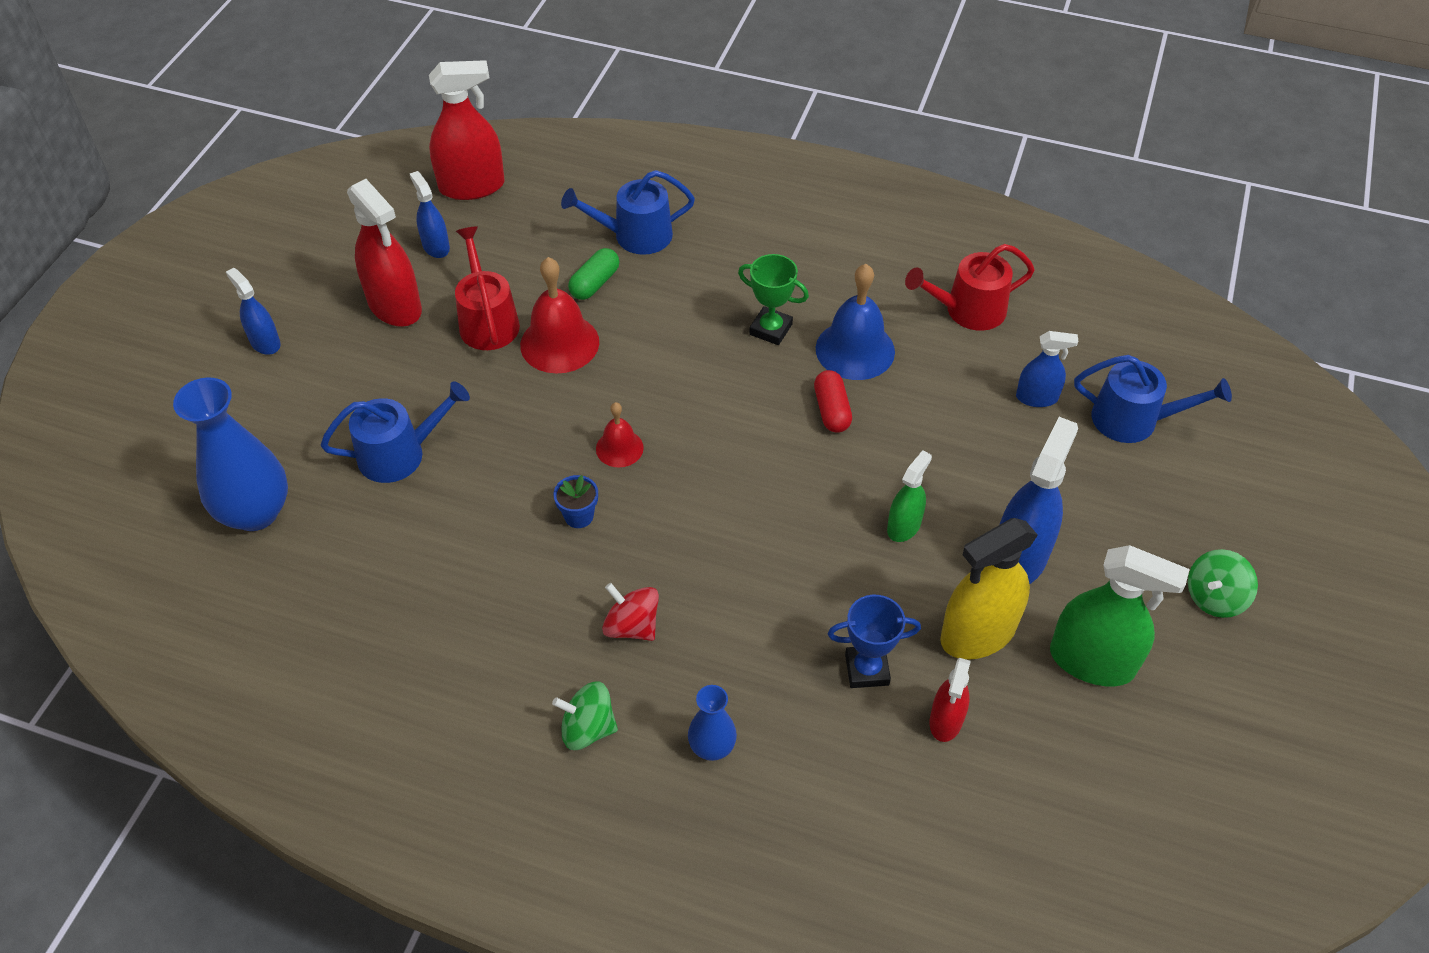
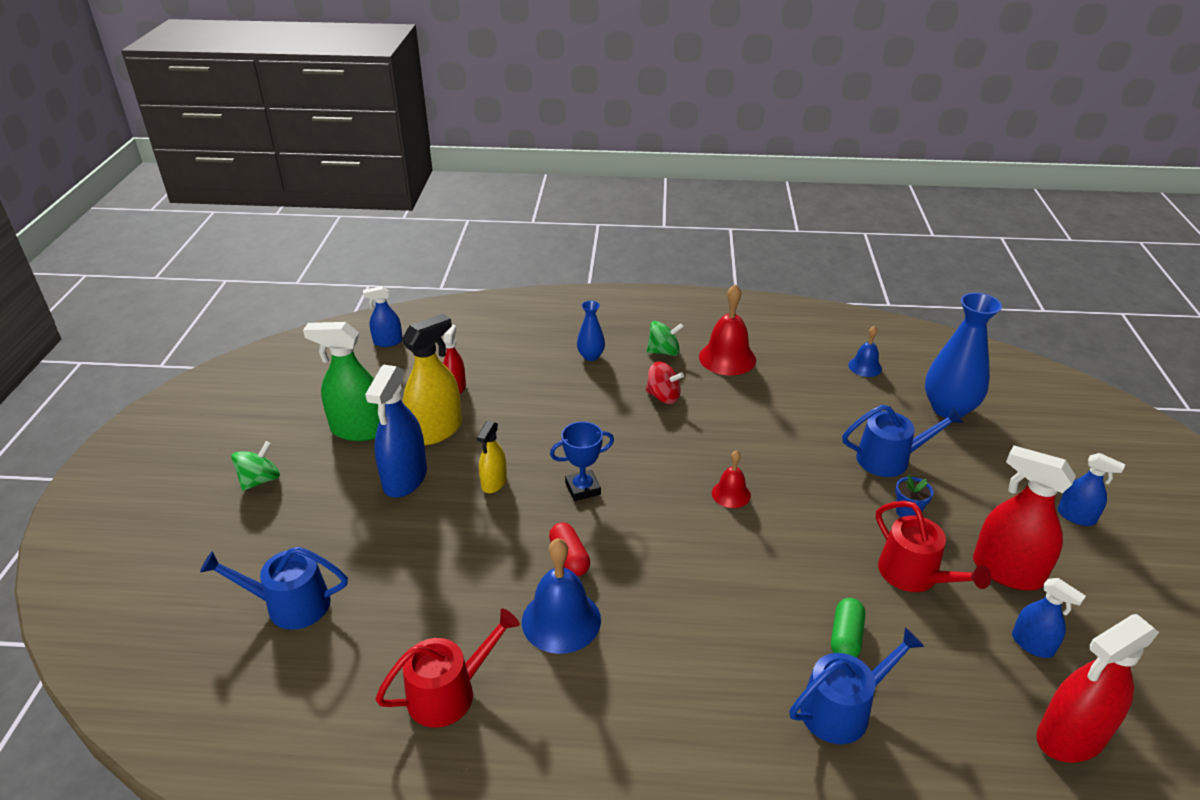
camera: 165 degrees right, 15 degrees down
blue watering can [320,381,470,483] -> blue watering can turned 150 degrees counterclockwise [842,405,963,477]
red bell [520,257,599,373] -> red bell moved to [699,284,756,375]
blue flower pot [553,475,598,528] -> blue flower pot moved to [895,475,934,517]
green trophy [738,254,809,345] -> none
blue trophy [828,595,921,688] -> blue trophy moved to [550,421,614,501]
green spray bottle [887,450,932,542] -> yellow spray bottle [477,421,507,493]
blue spray bottle [1016,331,1078,407] -> blue spray bottle moved to [363,286,403,347]
none -> blue bell [848,326,882,377]

